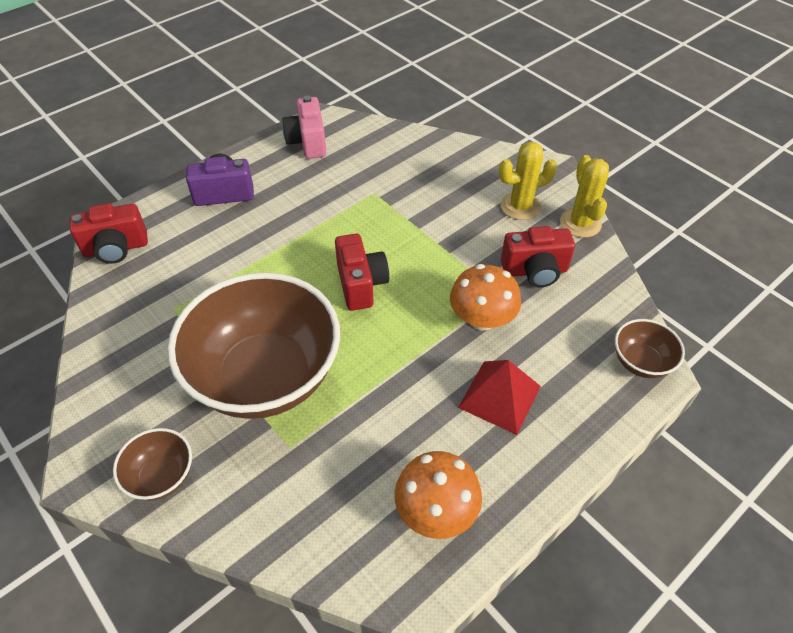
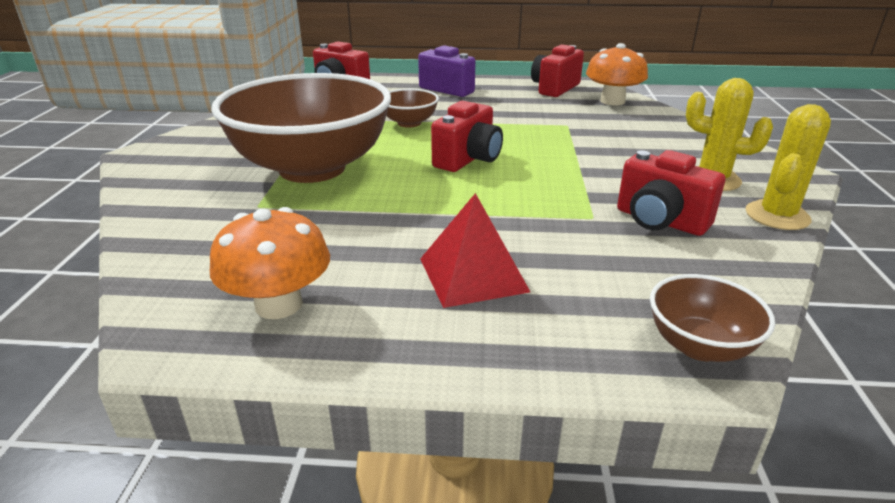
camera: 45 degrees right, 20 degrees down
brown bowl [113,428,192,500] -> brown bowl moved to [386,89,439,128]
pink camera [282,96,327,159] -> red camera [531,45,584,97]
orange mushroom [450,264,521,331] -> orange mushroom moved to [586,43,648,106]

